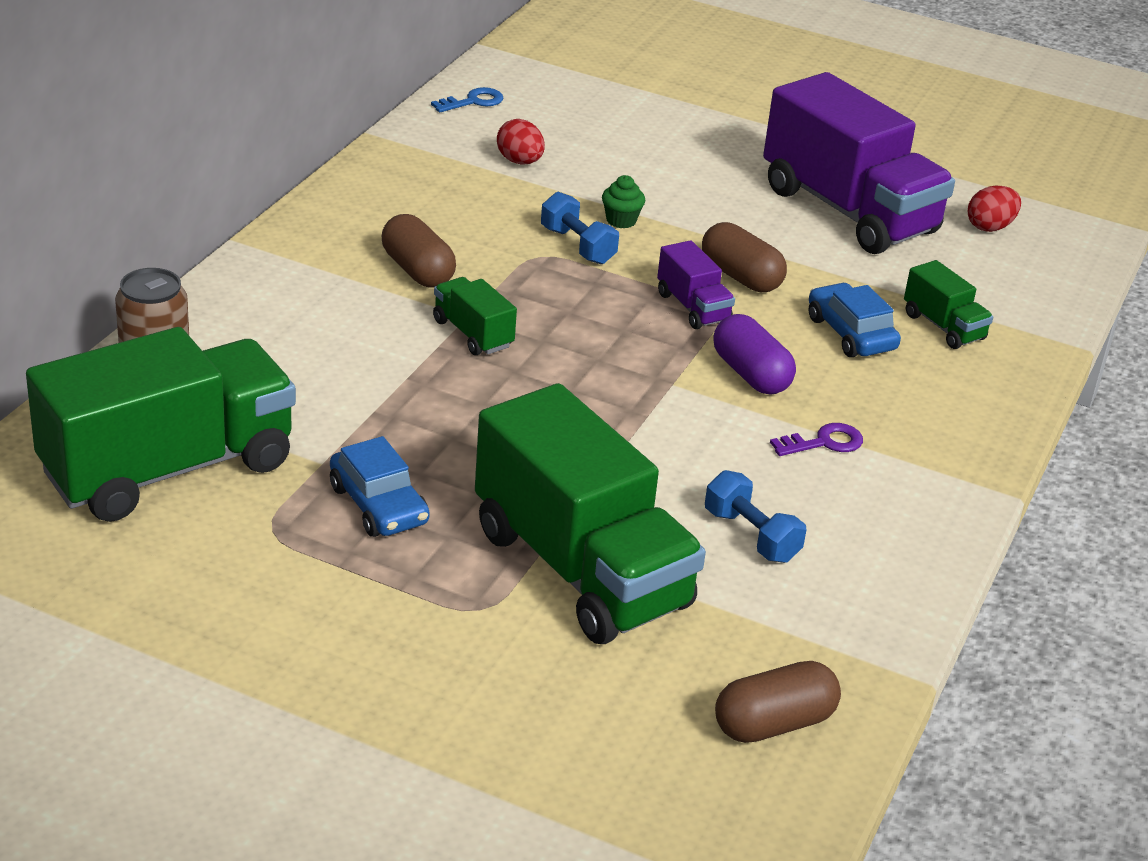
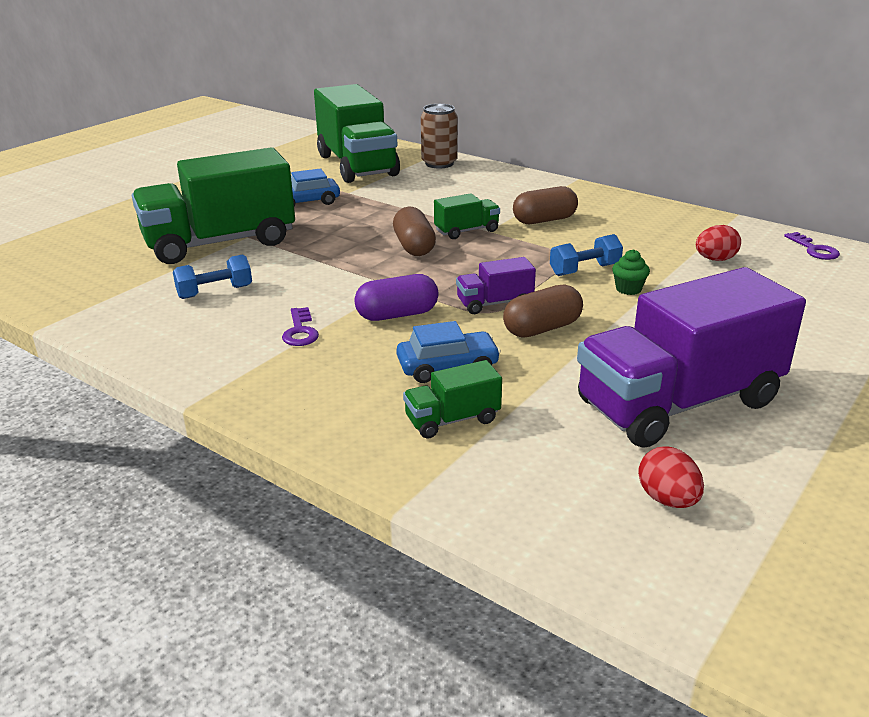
camera: 105 degrees right, 5 degrees down
blue key [431,87,504,112] -> purple key [784,232,840,260]
brown capsule [715,661,841,743] -> brown capsule moved to [393,207,436,256]

